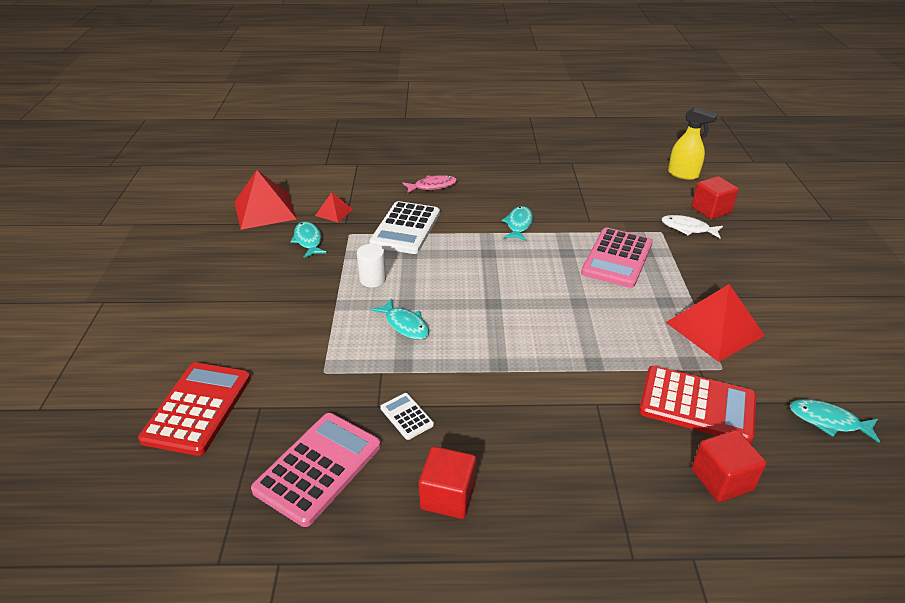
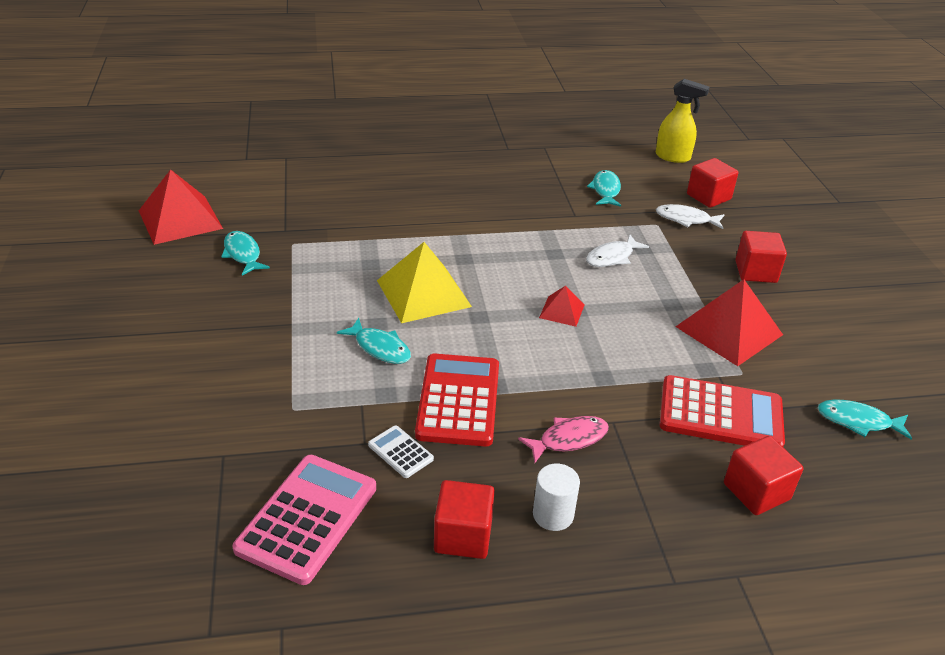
camera: 10 degrees left, 0 degrees up
red calculator [138,363,251,456] -> red calculator moved to [415,354,499,446]
red pyramid [315,192,353,222] -> red pyramid moved to [539,286,585,327]
white cylinder [357,244,386,288] -> white cylinder moved to [533,464,580,531]
white calculator [369,201,440,254] -> none
pink fish [402,175,457,194] -> pink fish moved to [518,416,609,463]
turquoise fish [502,206,533,241] -> turquoise fish moved to [587,170,621,207]
pink calculator [581,228,653,288] -> white fish [586,235,649,267]
none -> yellow pyramid [377,242,472,323]
none -> red cube [735,231,787,283]

